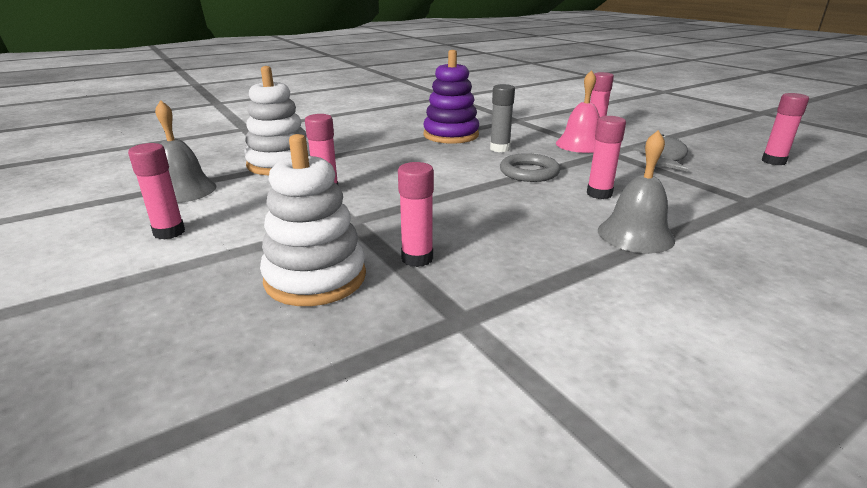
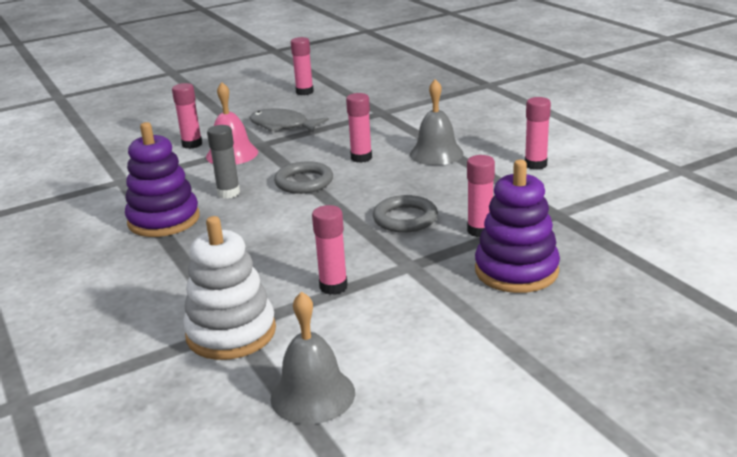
camera: 85 degrees left, 0 degrees up
pink glue stick [128,143,185,240] -> pink glue stick moved to [525,97,551,170]
white stacking toy [260,134,366,306] -> purple stacking toy [475,160,560,293]
none -> grey ring [373,195,438,233]

